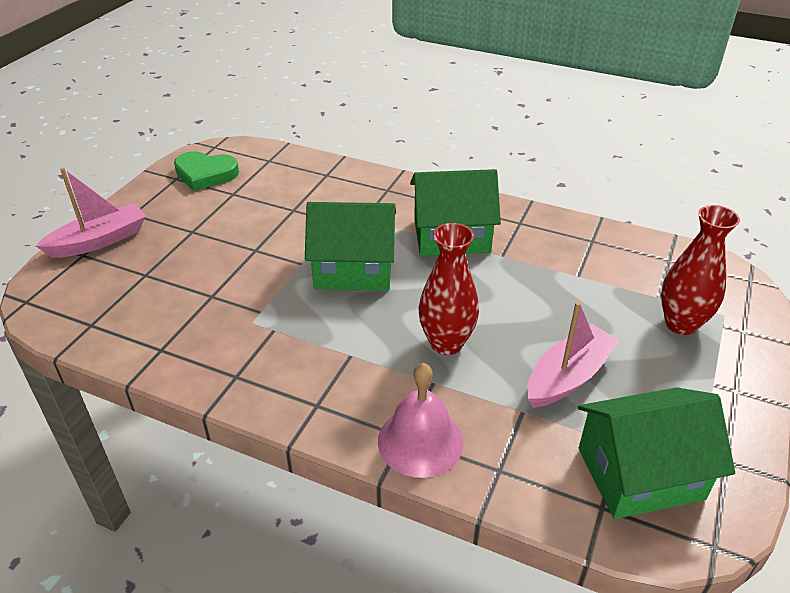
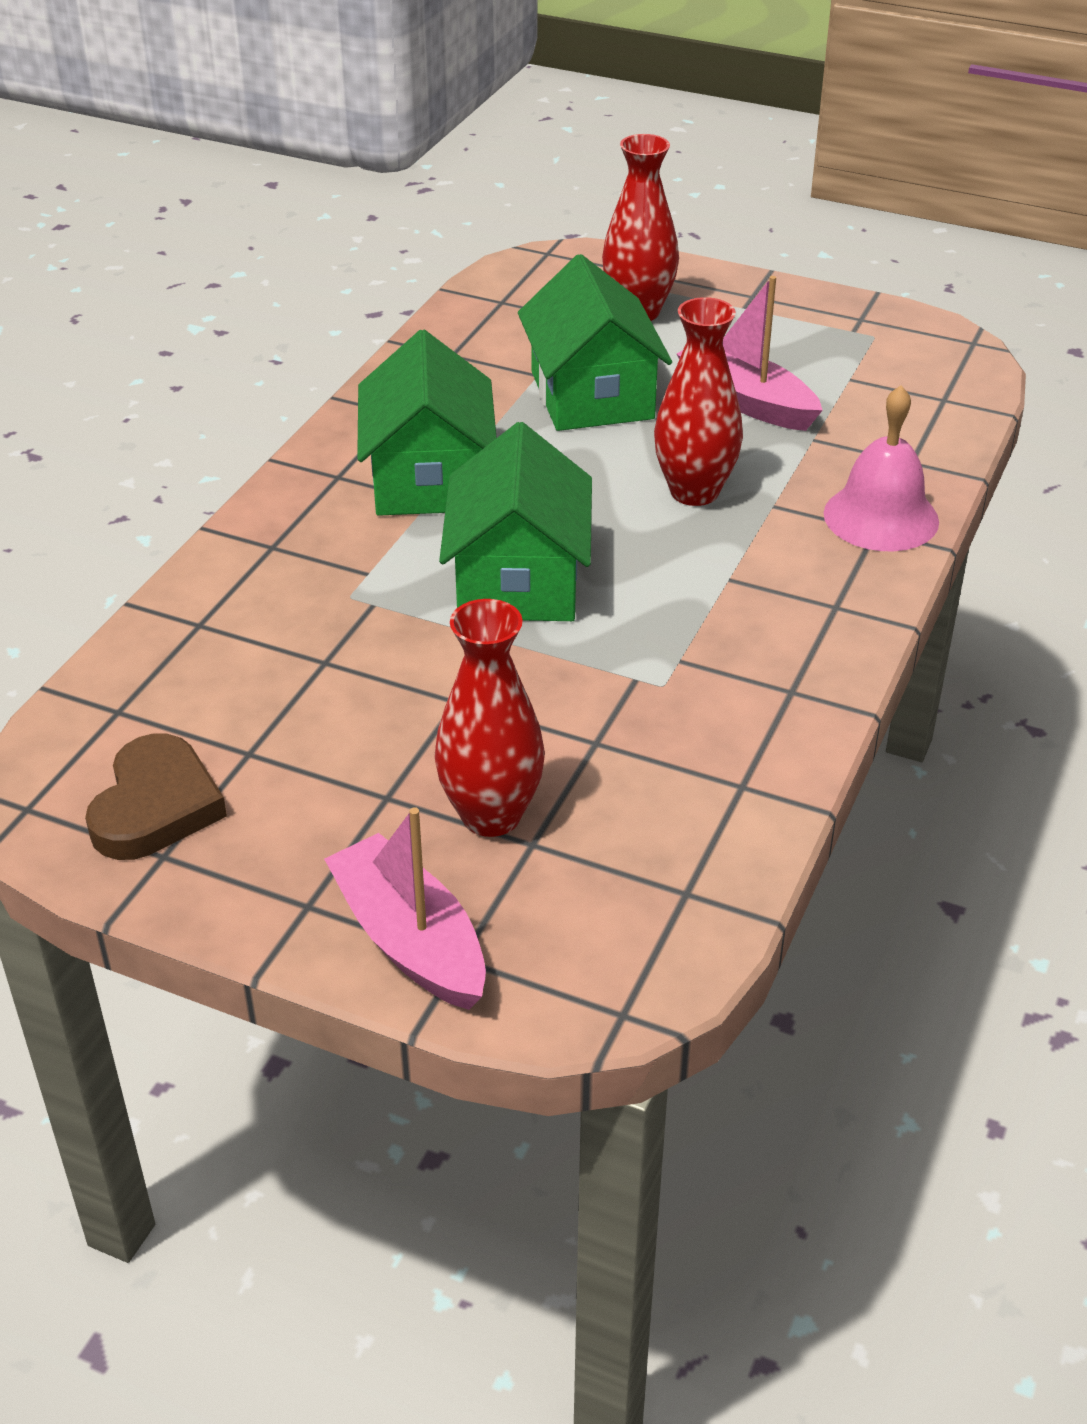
camera: 90 degrees left, 0 degrees up
green heart [174,151,239,191] -> brown heart [85,734,227,860]
green house [578,388,735,519] -> green house moved to [518,254,672,431]
none -> red vase [434,599,545,837]

